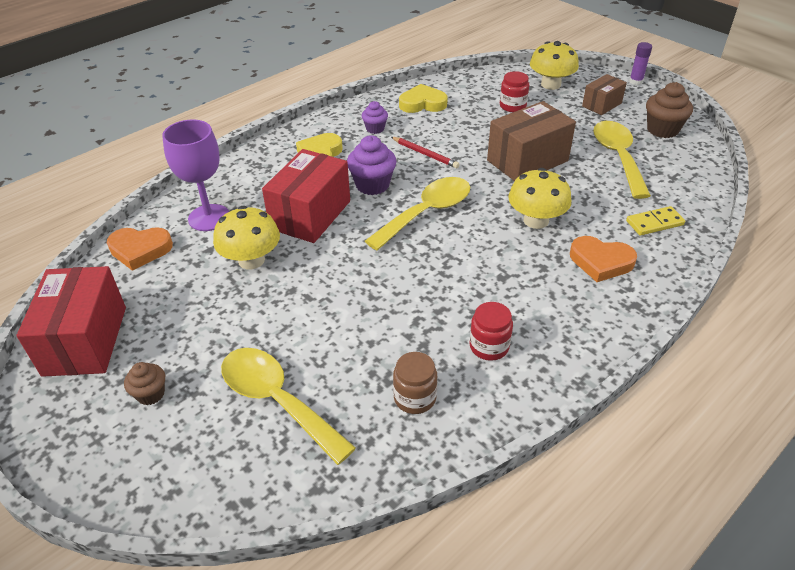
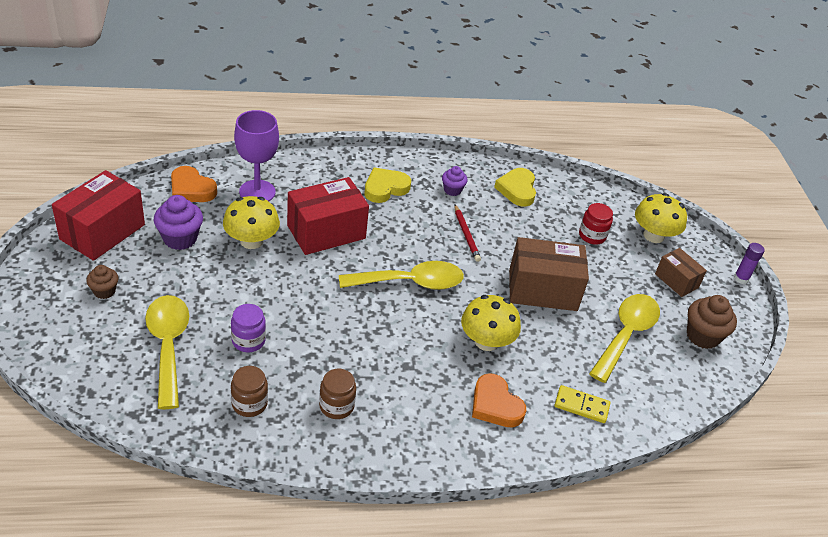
camera: 30 degrees right, 0 degrees up
purple cupcake [347,135,396,195] -> purple cupcake moved to [154,195,203,250]
yellow heart [399,84,448,113] -> yellow heart turned 120 degrees counterclockwise [494,168,536,206]
red jar [470,302,513,361] -> brown jar [319,369,356,419]
brown box [582,74,627,115] -> brown box turned 60 degrees clockwise [655,248,707,297]
none -> purple jar [231,304,266,352]

